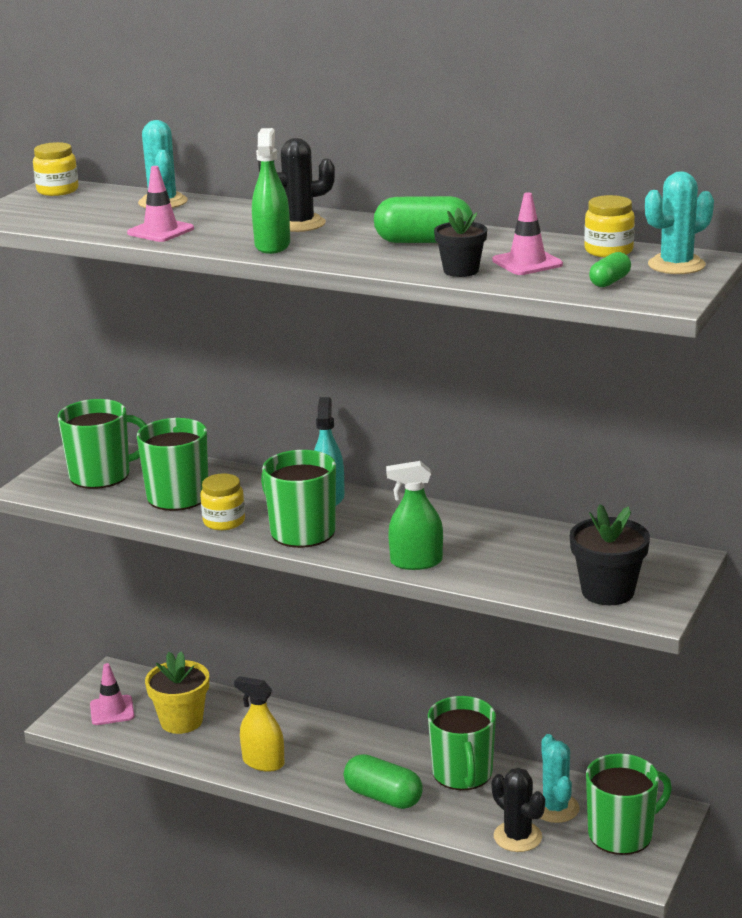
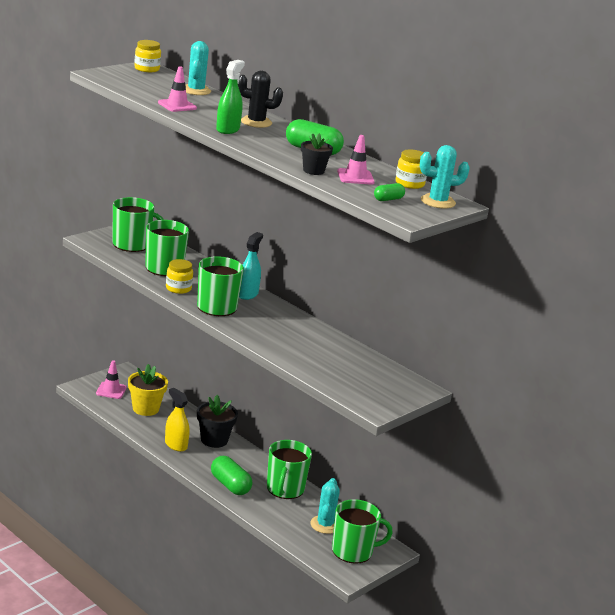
camera: 15 degrees right, 0 degrees up
green spray bottle [386,461,443,570] -> none
black cactus [492,768,545,852] -> none
black flower pot [570,504,650,605] -> black flower pot moved to [197,395,238,448]

